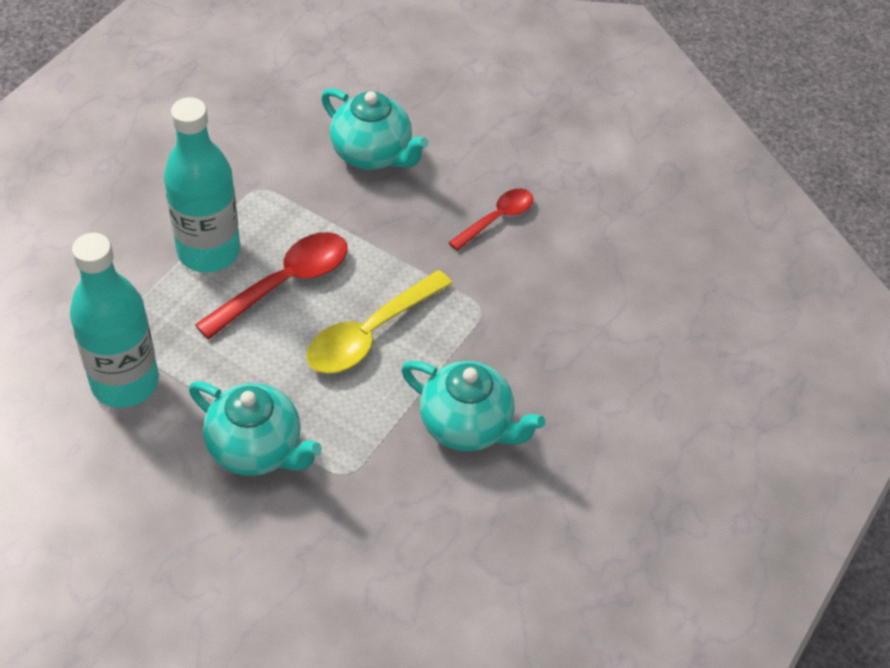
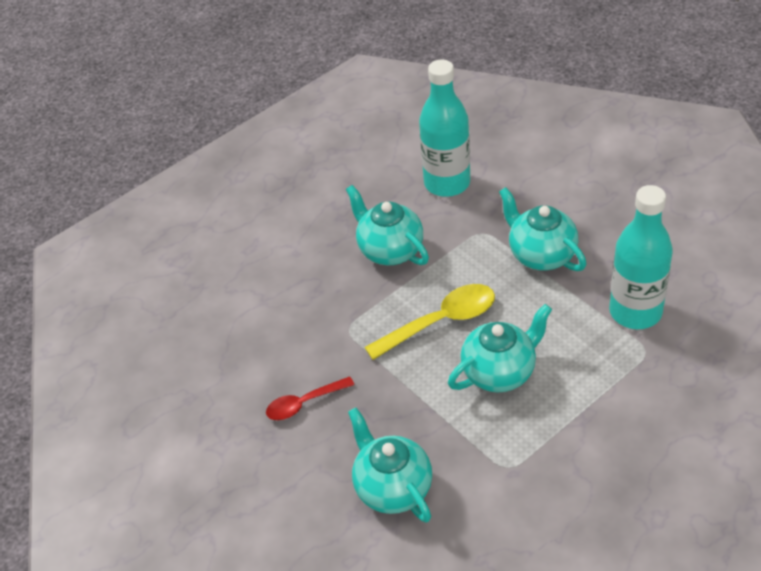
camera: 155 degrees left, 5 degrees down
turquoise bottle [164,97,240,273] -> turquoise bottle moved to [419,59,470,197]
red spoon [195,232,348,339] -> turquoise teapot [448,304,552,392]

